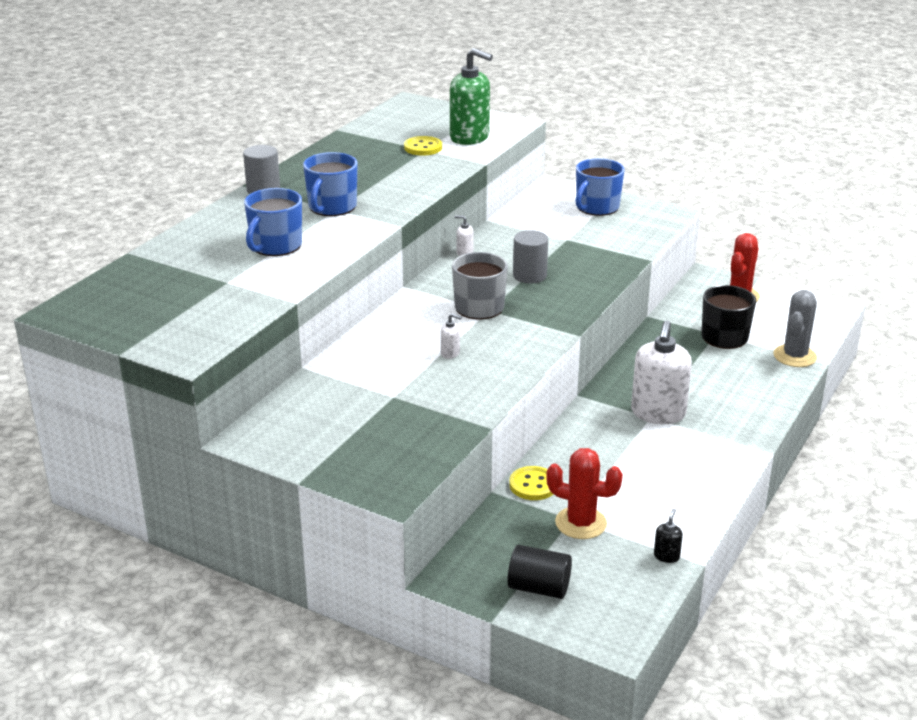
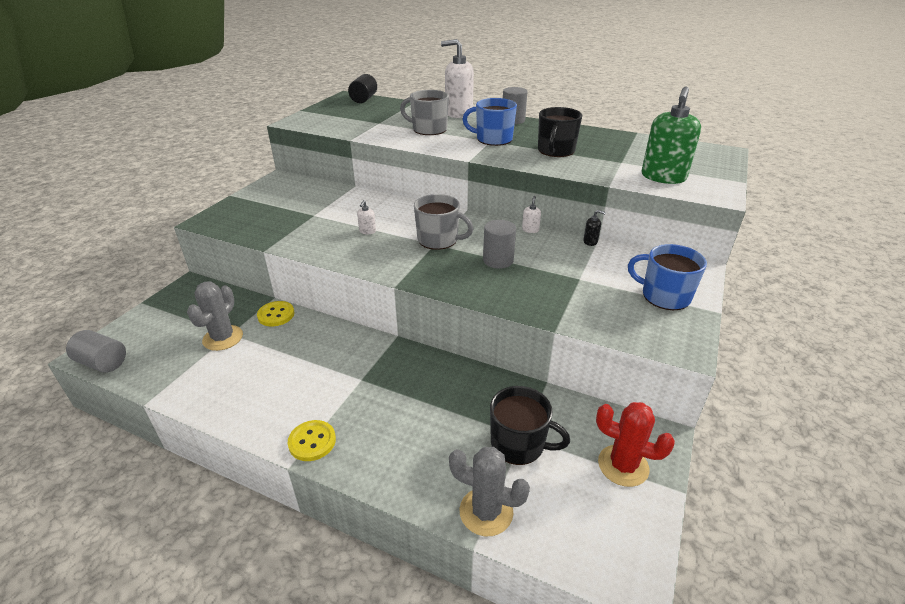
camera: 85 degrees right, 5 degrees up
blue mug [244,188,302,256] -> grey mug [400,90,449,135]
yellow button [404,136,442,156] -> yellow button moved to [288,420,336,461]
black cylinder [508,545,572,599] -> black cylinder moved to [348,74,377,103]
red cactus [546,448,623,539] -> grey cactus [187,282,243,351]
white soap dispenser [631,321,692,424] -> white soap dispenser moved to [441,39,474,118]
black soap dispenser [654,509,683,563] -> black soap dispenser moved to [583,210,606,246]
none -> grey cylinder [66,330,126,373]
none -> black mug [538,107,582,157]

